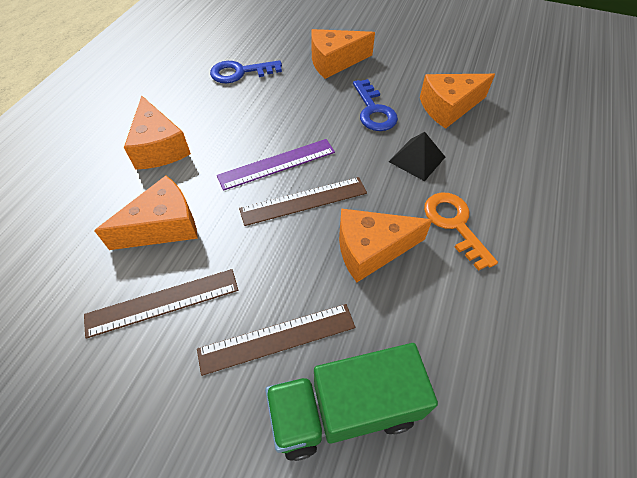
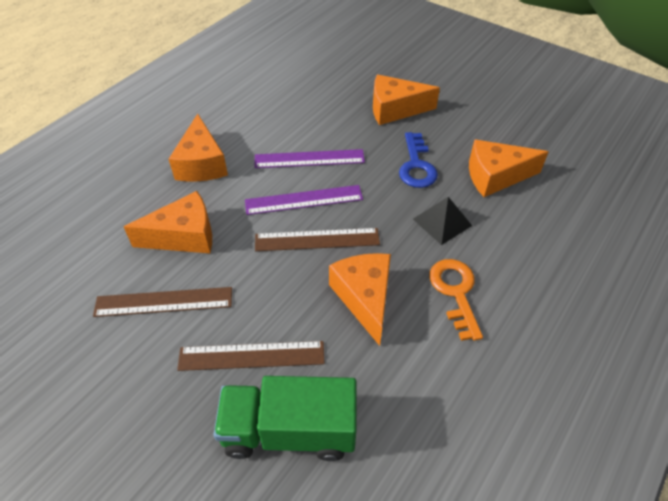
camera: 15 degrees right, 5 degrees down
blue key [210,60,282,83] -> none
orange cheese [339,208,432,282] -> orange cheese turned 75 degrees clockwise [329,253,391,346]
none -> purple ruler [254,149,365,168]

